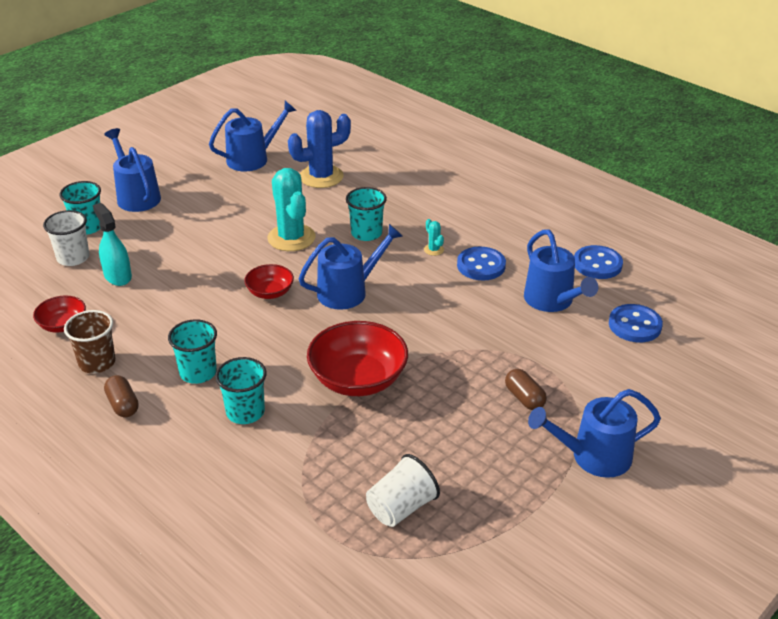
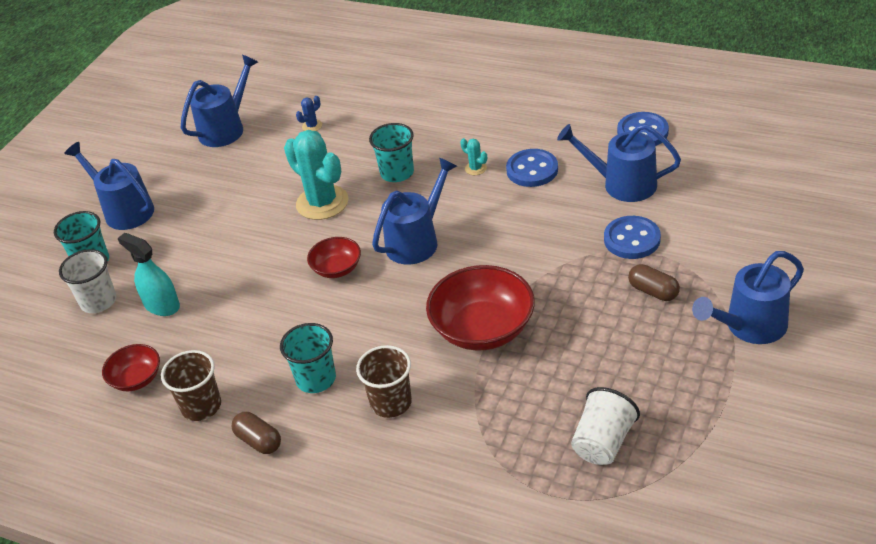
camera: 15 degrees left, 5 degrees up
turquoise cup [215,357,267,424] -> brown cup [356,345,412,418]
blue cactus [288,110,351,188] -> blue cactus [296,96,322,131], size x0.42
blue watering can [524,229,598,312] -> blue watering can turned 150 degrees clockwise [557,124,681,202]
blue button [609,304,663,342] -> blue button moved to [604,216,661,259]

